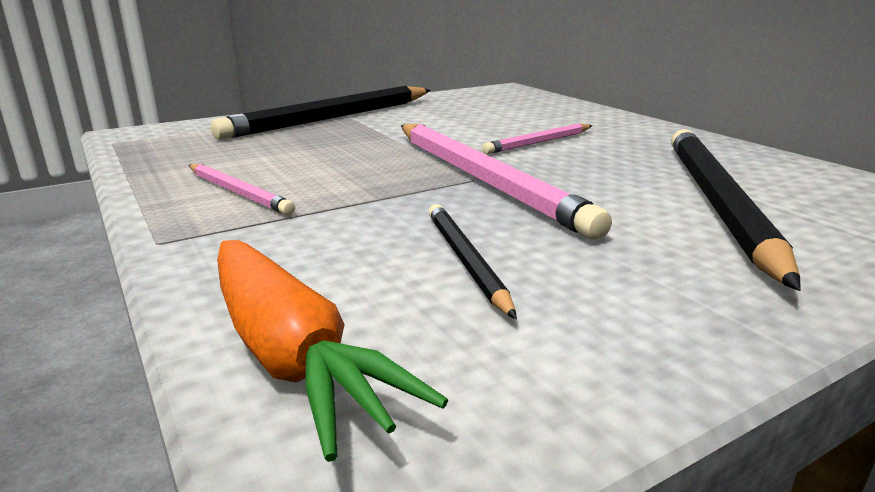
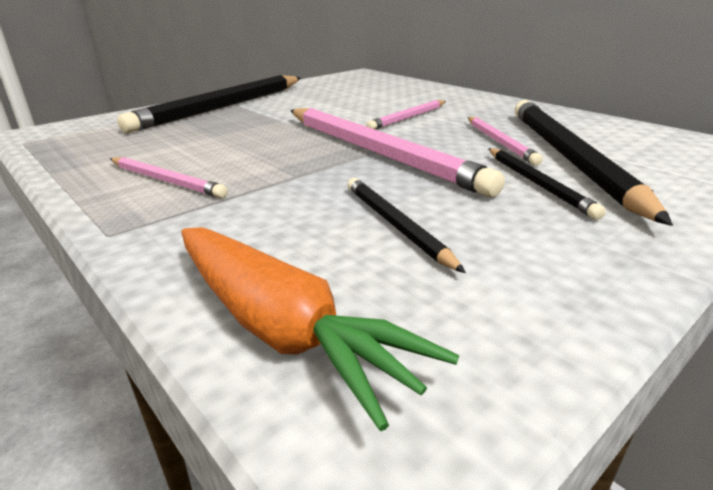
camera: 10 degrees left, 5 degrees up
none -> pink pencil [468,117,543,166]
none -> black pencil [488,148,606,220]

